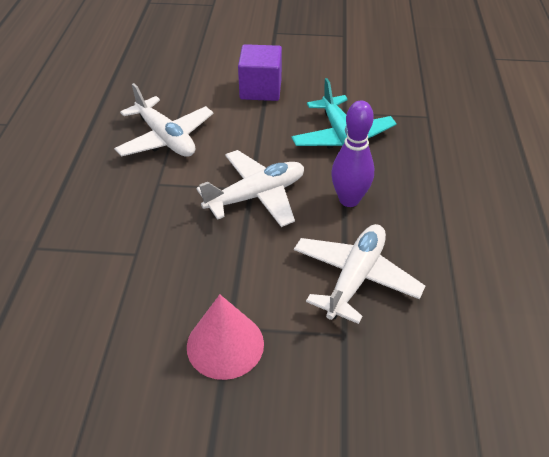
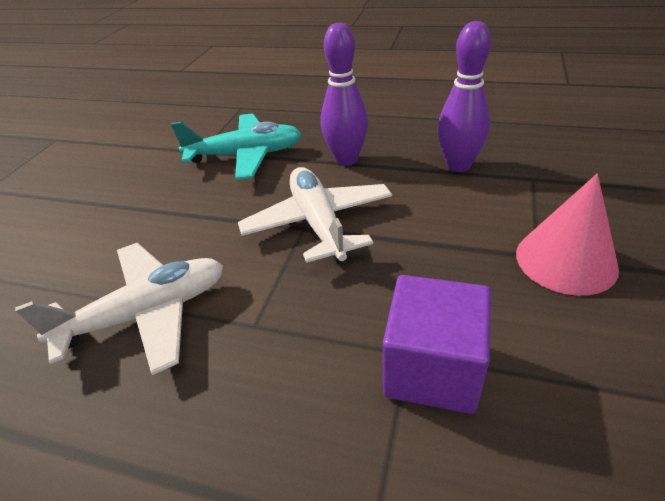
camera: 75 degrees left, 5 degrees down
purple cube [238,44,282,101] -> purple cube moved to [383,275,491,414]
white plane [294,224,425,324] -> purple bowling pin [438,21,491,172]

